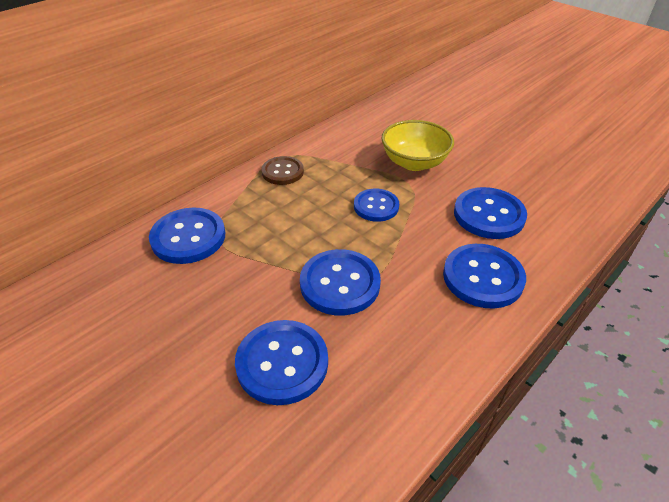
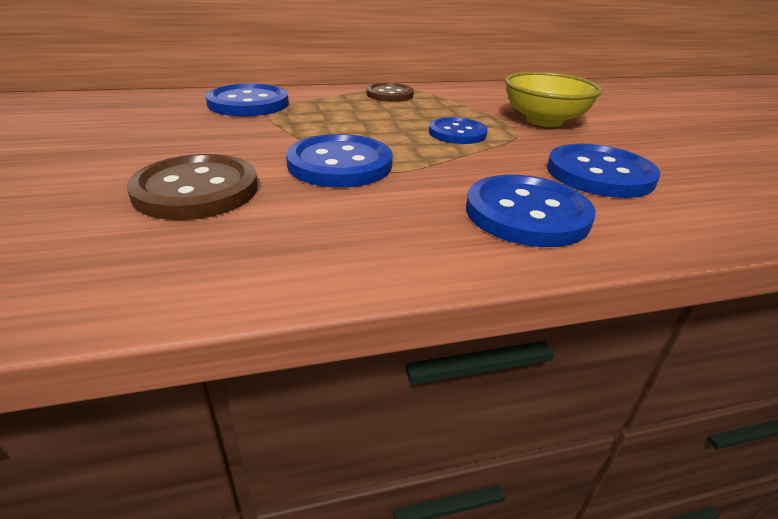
camera: 30 degrees right, 10 degrees down
blue button [235,320,328,405] -> brown button [127,154,258,220]

